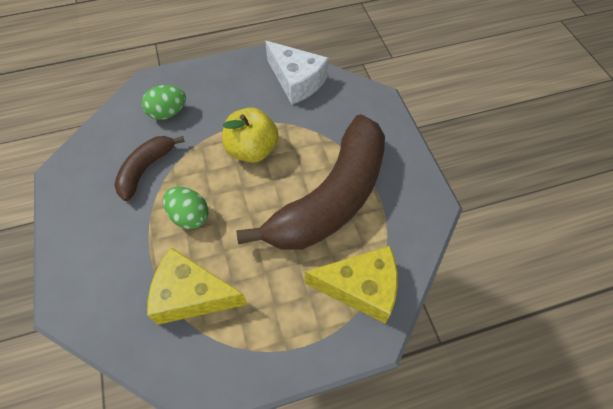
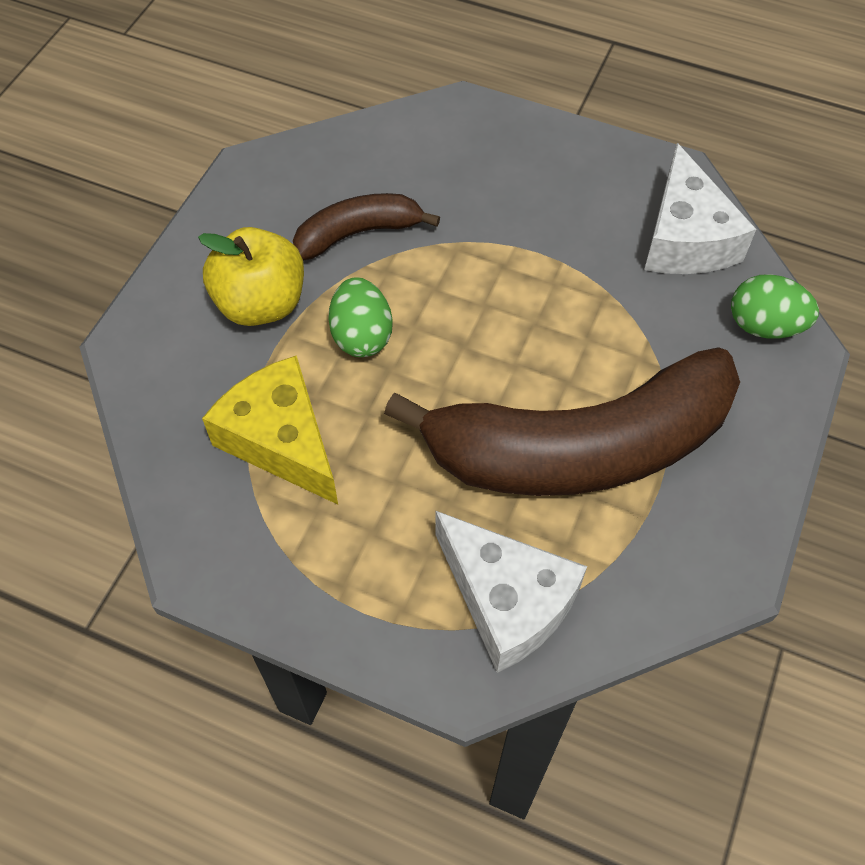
camera: 40 degrees right, 0 degrees up
green egg [142,85,186,120] -> green egg moved to [731,274,819,339]
yellow apple [222,108,279,163] -> yellow apple moved to [198,227,304,326]
yellow cheese [305,246,398,324] -> white cheese [435,511,587,673]

